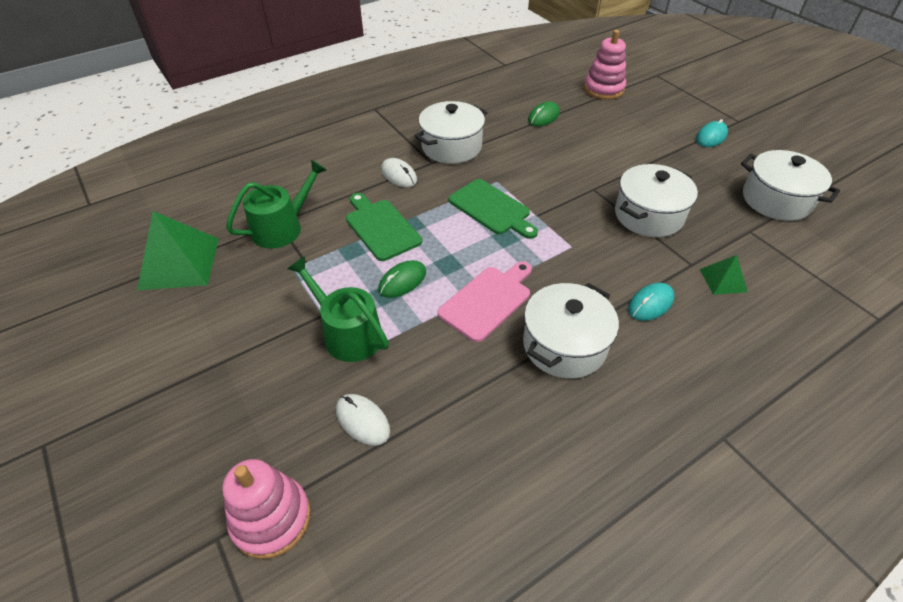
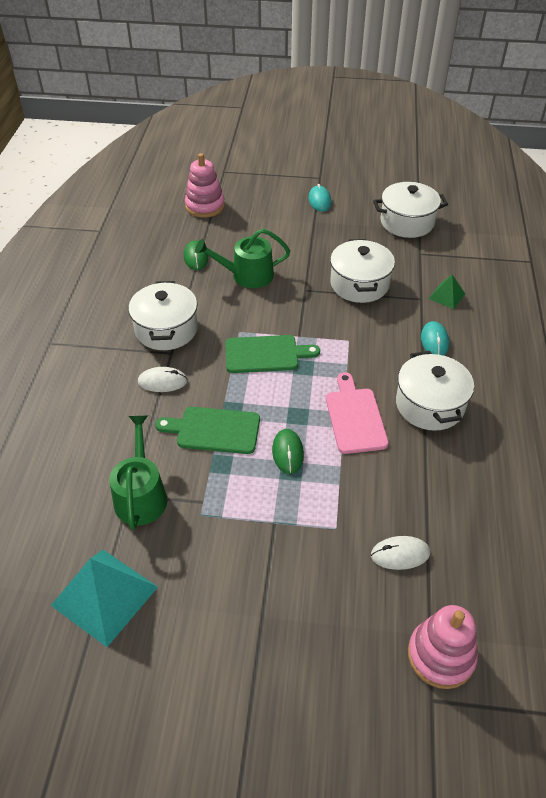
camera: 50 degrees left, 0 degrees up
green pyramid [137,211,219,290] -> turquoise pyramid [51,550,158,647]
green watering can [287,256,389,362] -> green watering can moved to [195,229,290,288]

